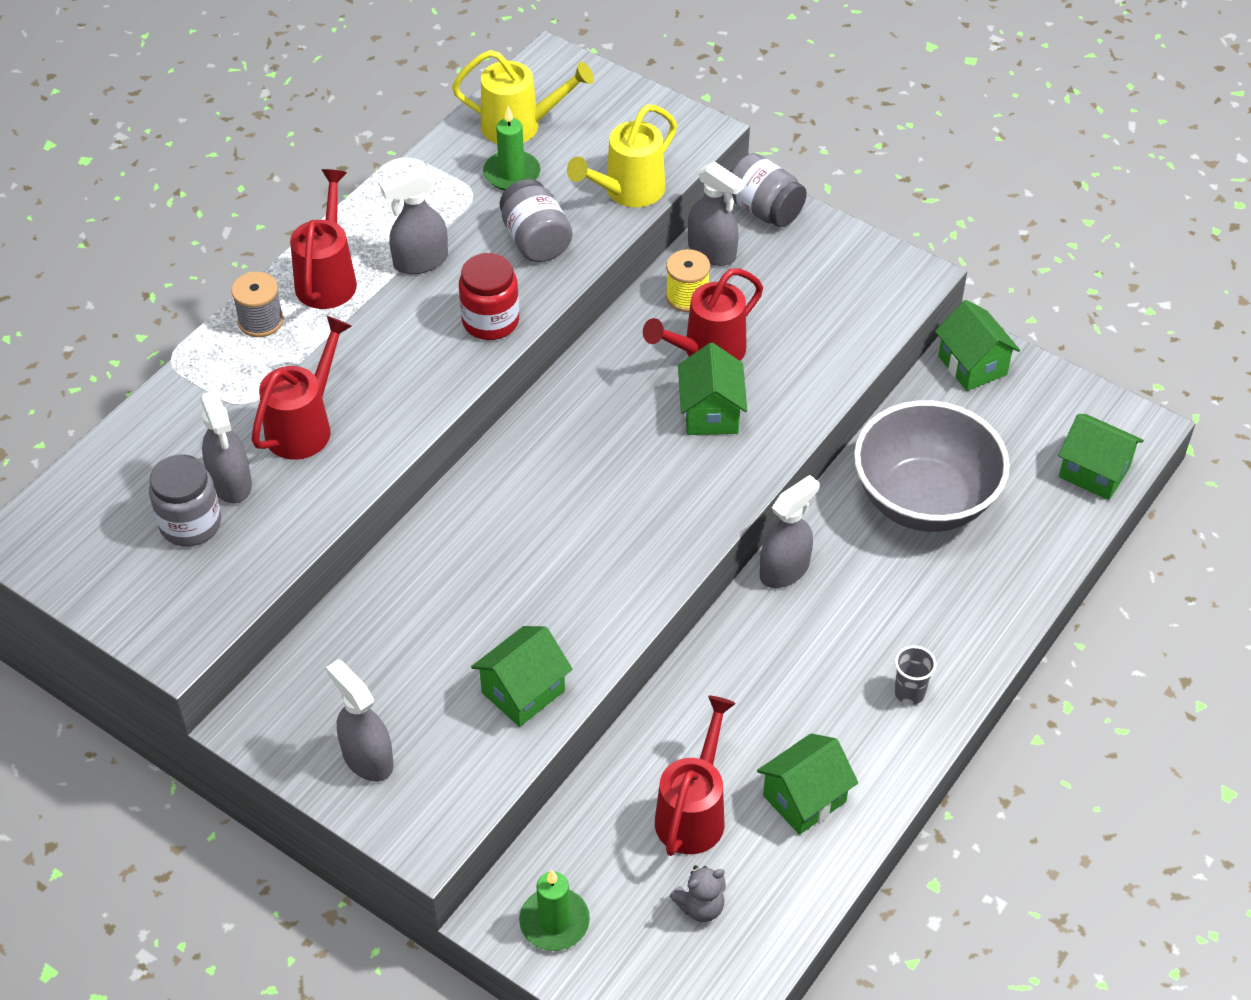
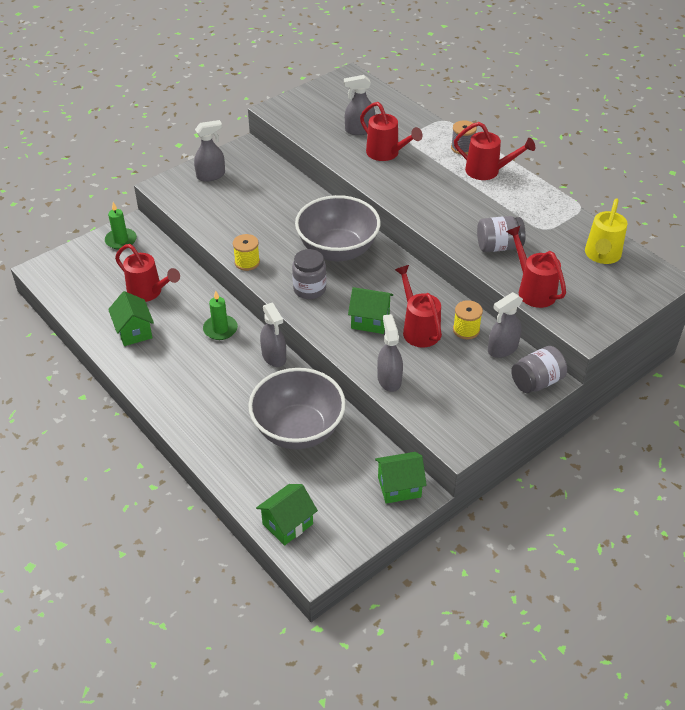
camera: 105 degrees right, 5 degrees down
grey jar [149,454,221,547] -> grey jar moved to [292,249,326,299]
grey spray bottle [380,169,448,274] -> grey spray bottle moved to [377,314,403,392]
red jar [459,253,519,340] -> none
green house [471,626,572,727] -> none
green candle [483,106,541,190] -> green candle moved to [203,291,238,340]
yellow watering can [567,105,677,207] -> red watering can [506,226,566,308]
grey teddy bear [670,865,726,922] -> none
grey cup [894,646,936,705] -> none
none -> yellow spool [233,234,260,271]
none -> grey bowl [295,195,381,262]

